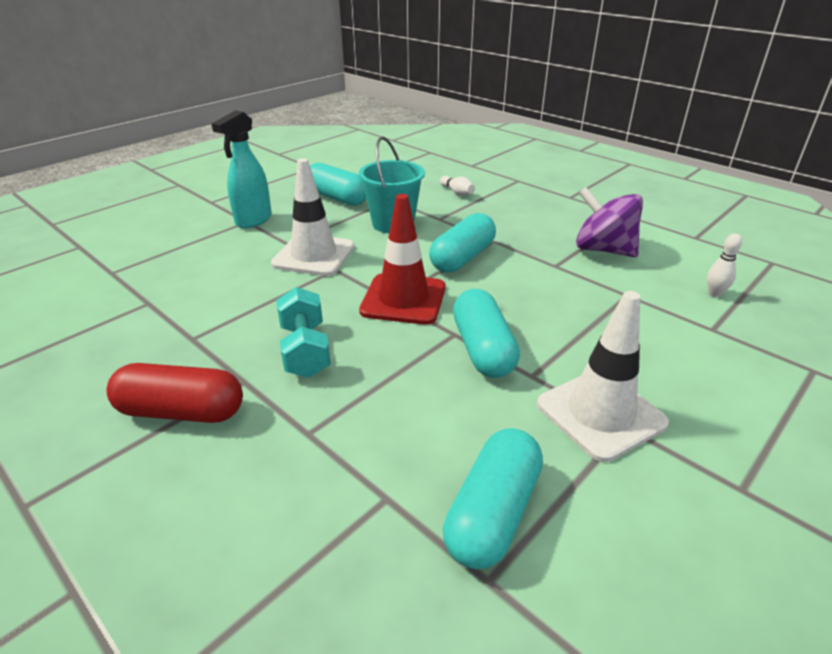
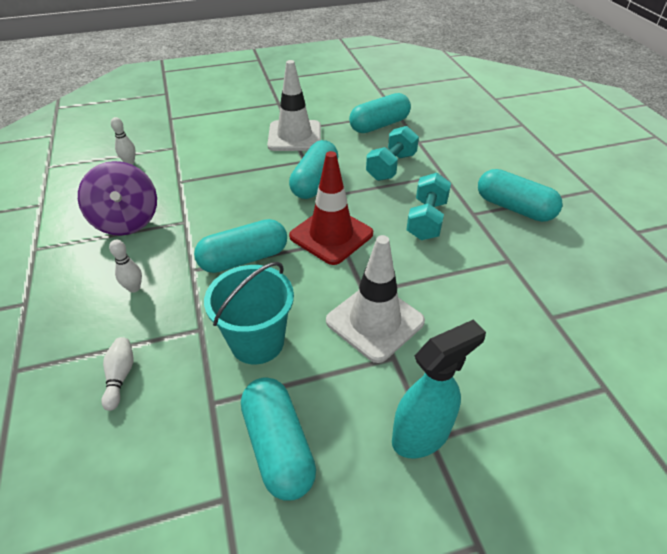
camera: 150 degrees left, 10 degrees up
red capsule [107,363,243,423] -> turquoise capsule [478,169,562,222]
none -> white bowling pin [109,240,142,293]
none -> turquoise dumbbell [366,126,419,181]

